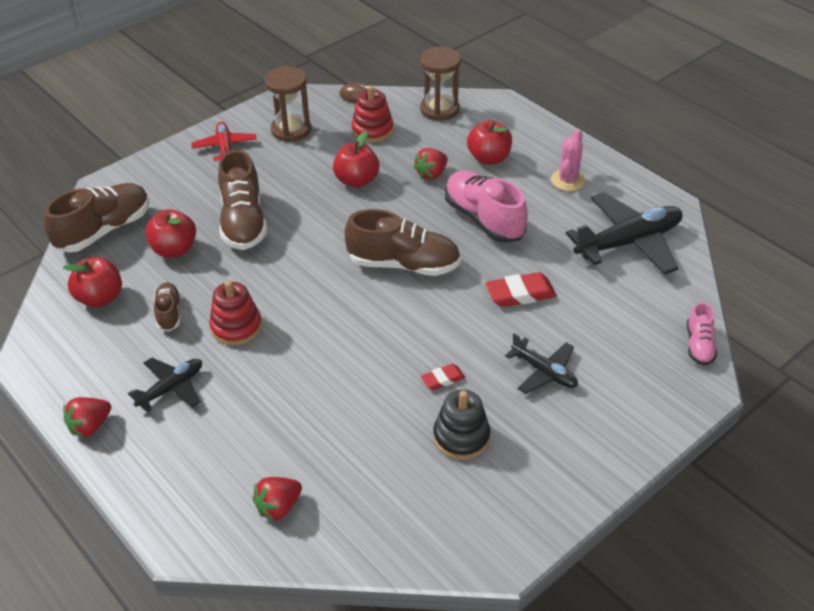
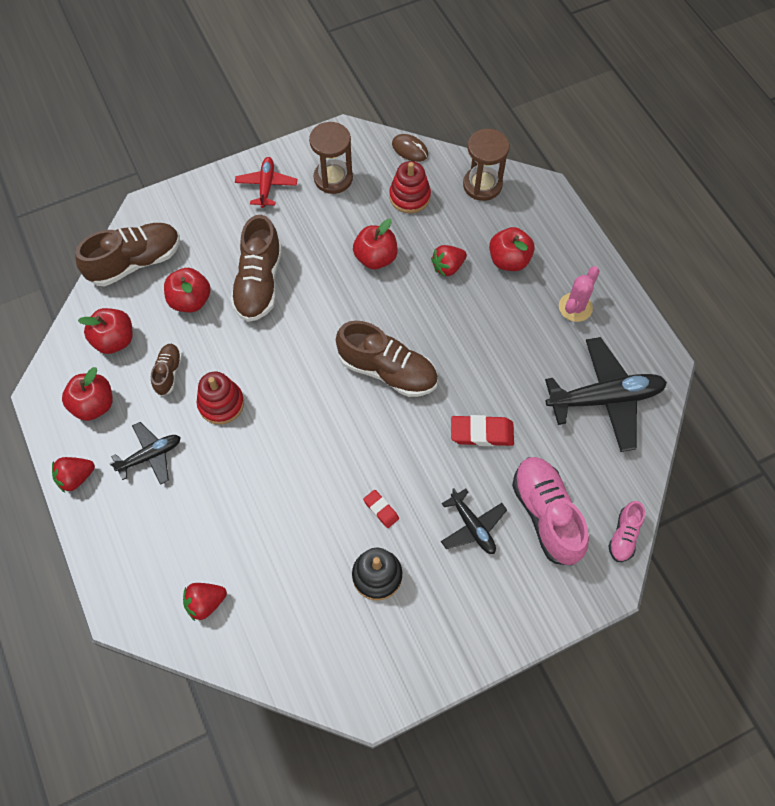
camera: 15 degrees right, 20 degrees up
red eraser [421,364,465,390] -> red eraser turned 60 degrees clockwise [363,490,399,528]
pink shoe [445,170,528,243] -> pink shoe moved to [512,457,589,565]
none -> red apple [62,367,113,421]

